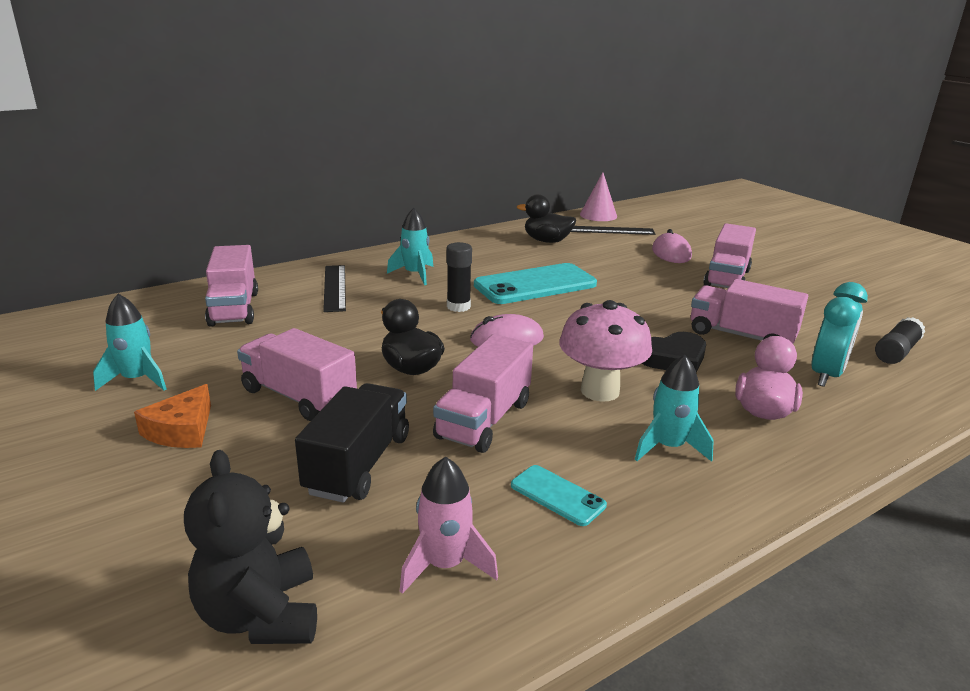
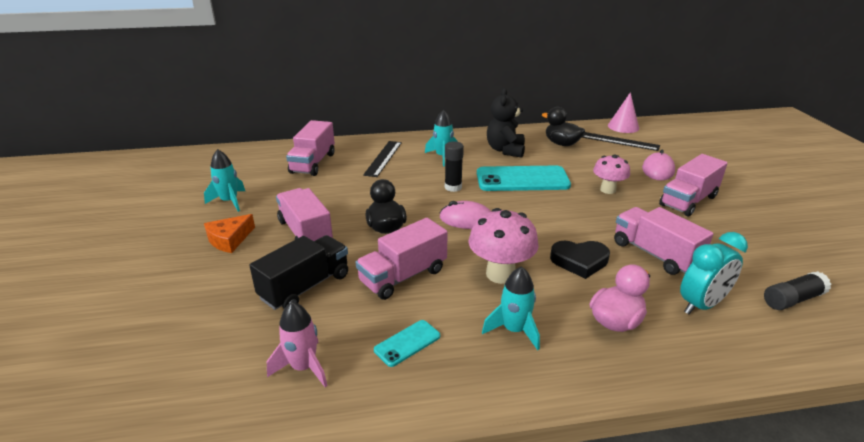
camera: 25 degrees right, 5 degrees up
black teddy bear [184,450,317,644] -> black teddy bear moved to [487,88,525,158]
turquoise phone [511,465,607,526] -> turquoise phone turned 75 degrees clockwise [374,320,440,367]
none -> pink mushroom [593,155,630,194]

